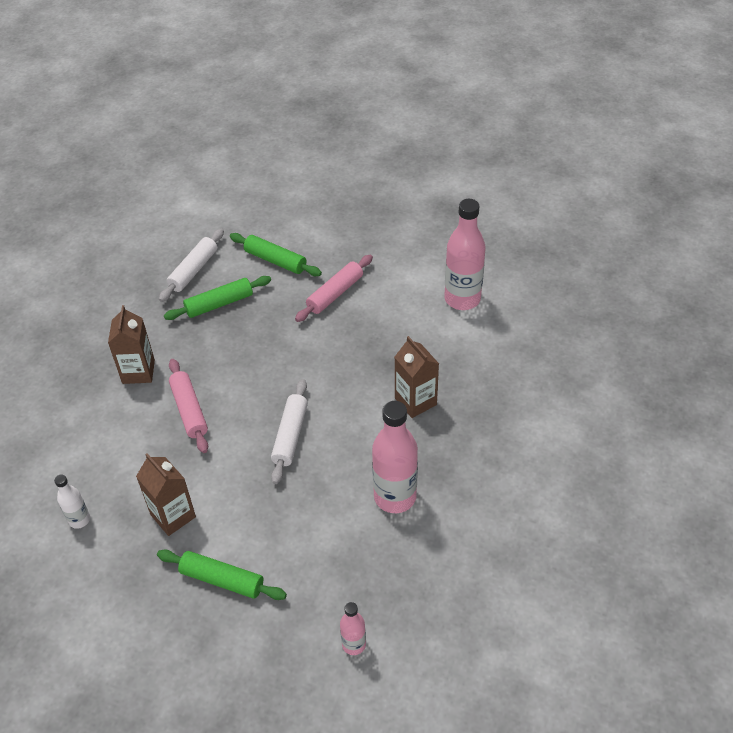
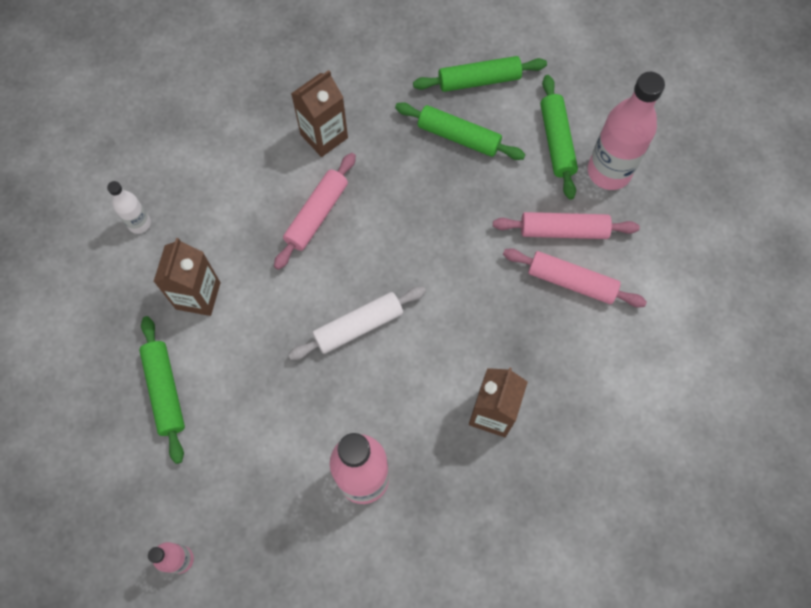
camera: 50 degrees right, 20 degrees up
white rolling pin [159,229,224,302] -> green rolling pin [413,56,547,92]
pink bottle [444,199,486,310] -> pink bottle moved to [588,72,665,190]
none -> pink rolling pin [503,248,647,308]

